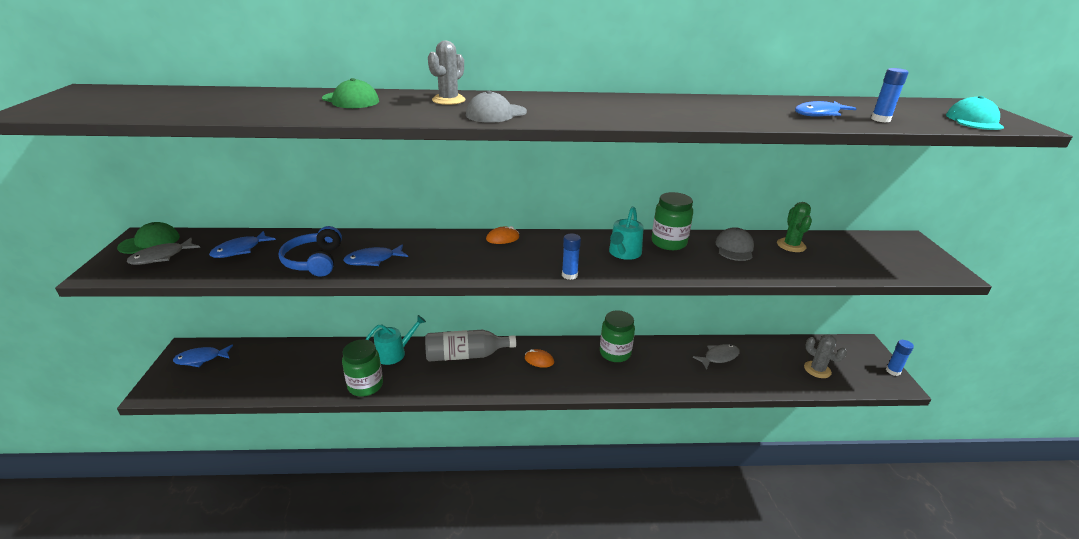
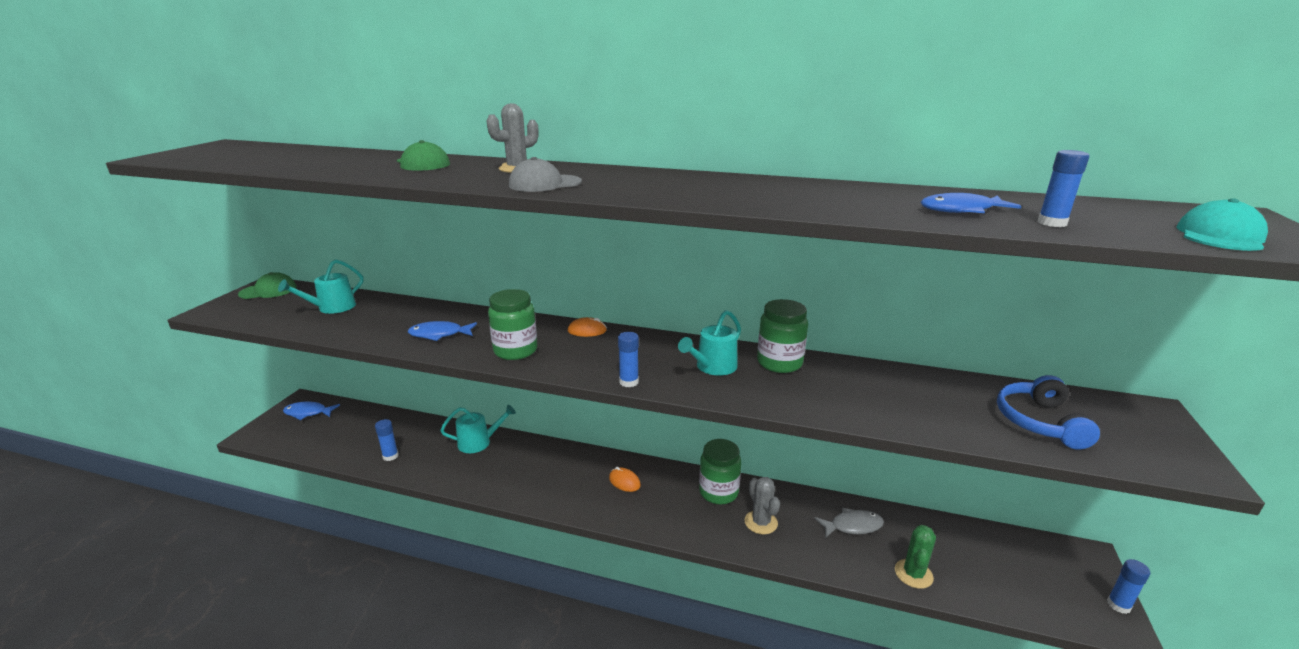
camera: 20 degrees right, 5 degrees down
grey fish [127,238,200,265] -> none
blue fish [209,231,276,258] -> turquoise watering can [278,259,363,314]
blue headphones [279,226,342,277] -> blue headphones moved to [997,375,1100,449]
green jar [342,340,383,396] -> green jar moved to [488,289,537,360]
grey bottle [425,330,516,362] -> none
grey cap [715,227,754,261] -> none
green cactus [777,202,812,252] -> green cactus moved to [895,525,936,589]
grey cactus [804,334,847,378] -> grey cactus moved to [745,477,780,534]
none -> blue glue stick [375,419,399,461]

